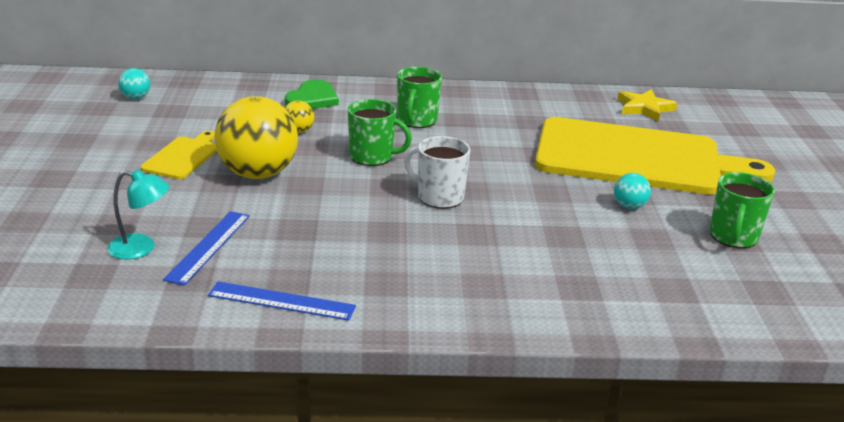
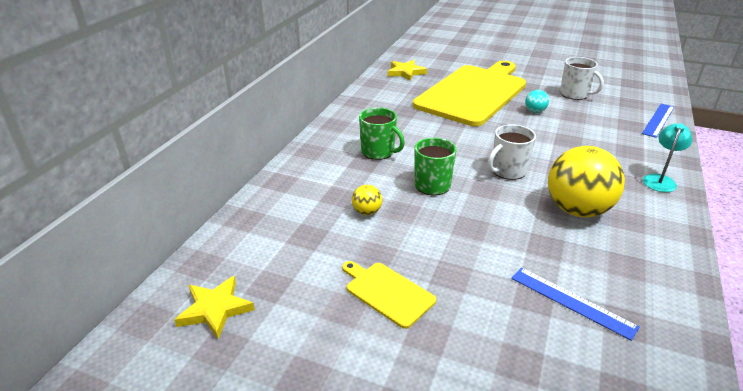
camera: 65 degrees left, 5 degrees up
turquoise lamp [107,169,170,259] -> turquoise lamp moved to [643,123,692,192]
turquoise ball [118,68,150,99] -> yellow star [174,276,255,339]
blue ruler [208,281,356,321] -> blue ruler moved to [642,104,674,138]
yellow ball [214,96,298,179] -> yellow ball moved to [548,146,625,218]
green heart [285,80,339,109] -> none
green mug [710,172,775,248] -> white mug [560,57,604,100]

